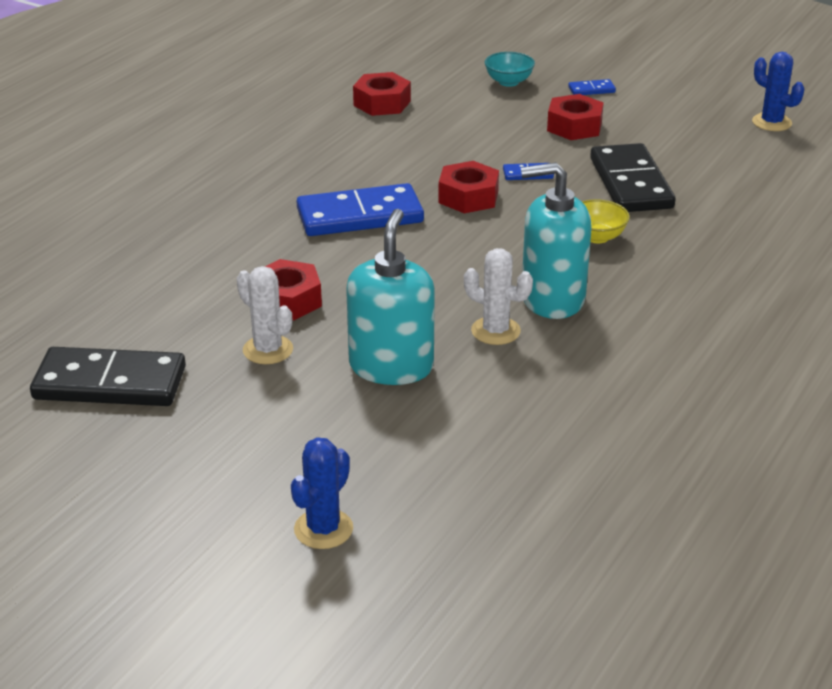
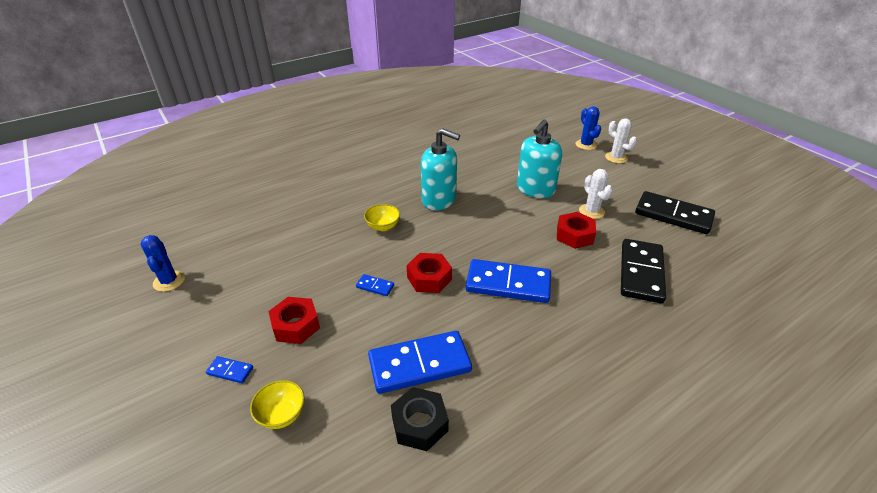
camera: 155 degrees left, 5 degrees up
blue cactus [291,437,353,549] -> blue cactus turned 75 degrees counterclockwise [575,106,601,150]
red nut [353,72,411,116] -> black nut [391,387,449,451]
white cactus [464,248,533,345] -> white cactus moved to [605,118,637,163]
turquoise bowl [485,52,535,87] -> yellow bowl [250,380,305,429]
black domino [590,143,676,212] -> black domino moved to [621,239,666,303]
none -> blue domino [368,331,472,394]

